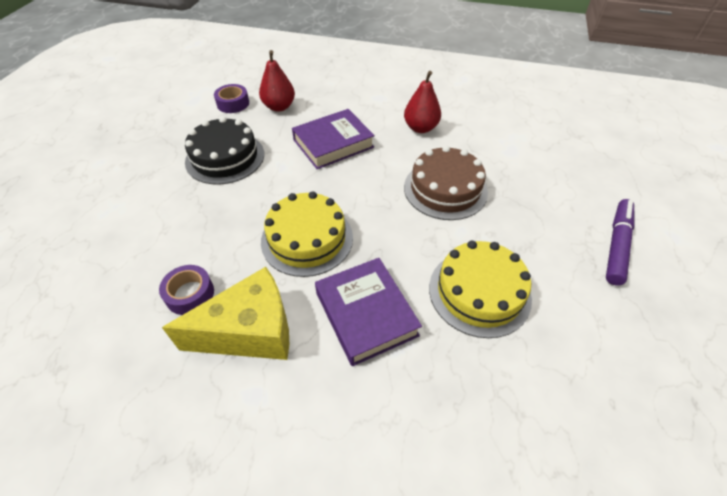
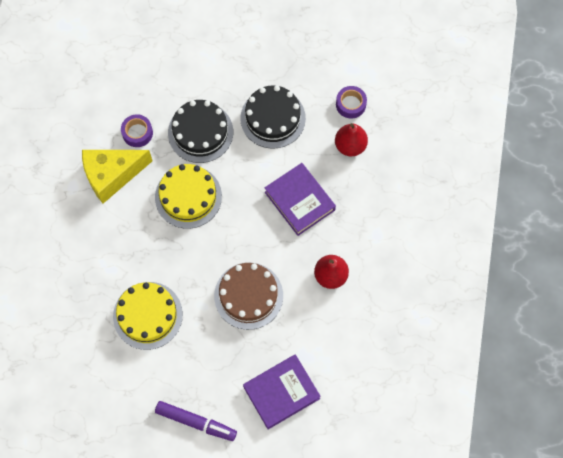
camera: 85 degrees right, 20 degrees up
yellow cheese [162,267,289,360] -> yellow cheese turned 90 degrees clockwise [82,150,153,203]
purple book [315,258,422,366] -> purple book moved to [243,354,321,430]
none -> black cake [168,100,233,163]

